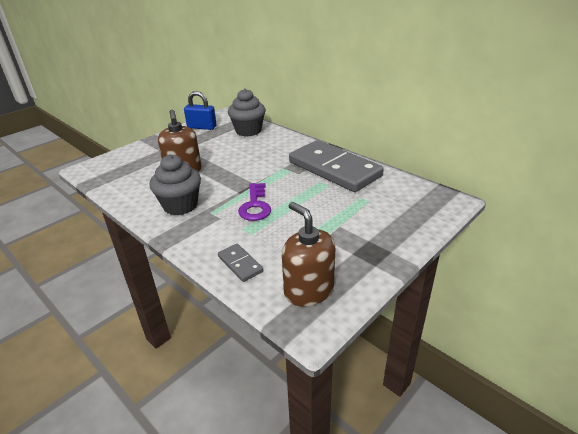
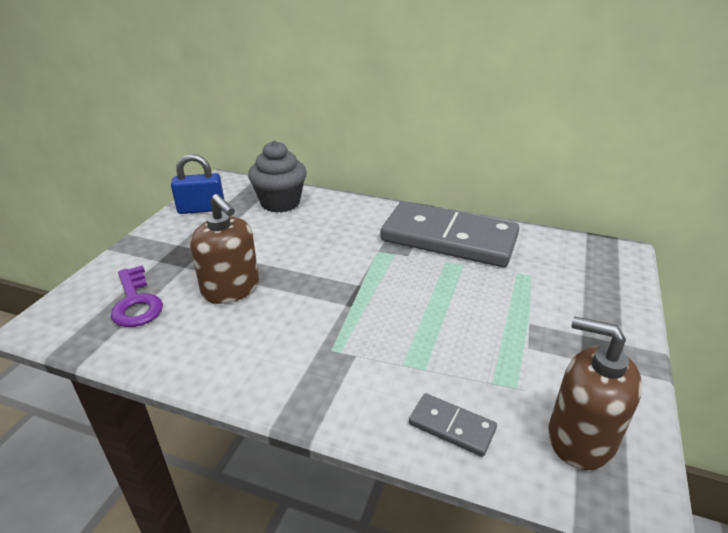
camera: 25 degrees left, 0 degrees up
grey cupcake [149,154,201,215] -> none
purple key [238,183,271,221] -> purple key moved to [111,265,163,327]

